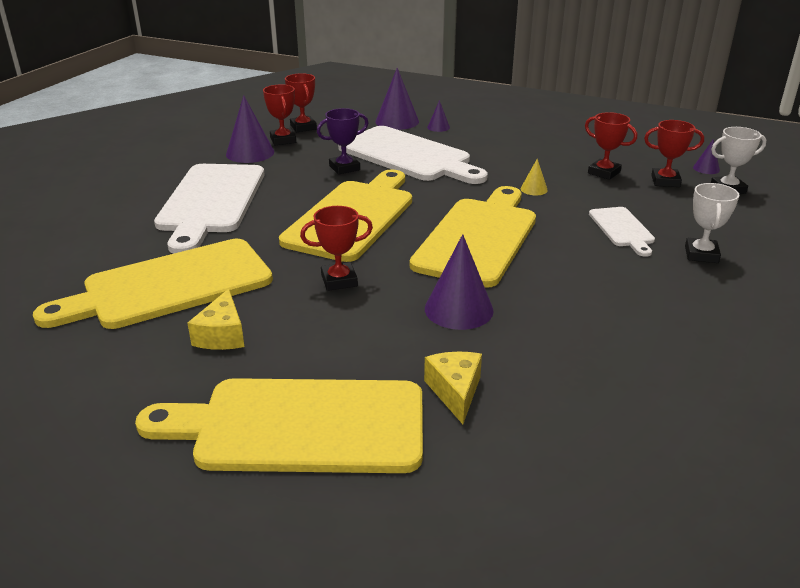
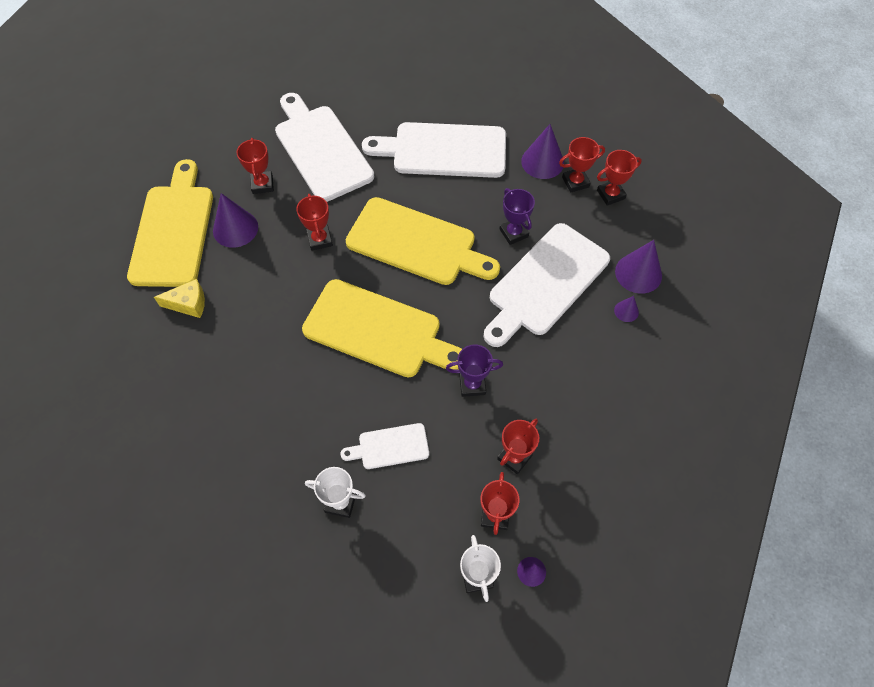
camera: 90 degrees right, 30 degrees up
yellow cutting board [33,239,273,329] -> white cutting board [275,93,374,202]
yellow cheese [188,289,244,350] -> red trophy [236,138,274,194]
purple cone [425,234,494,330] -> purple cone moved to [213,193,258,248]
yellow cone [521,159,548,195] -> purple trophy [446,344,503,397]

